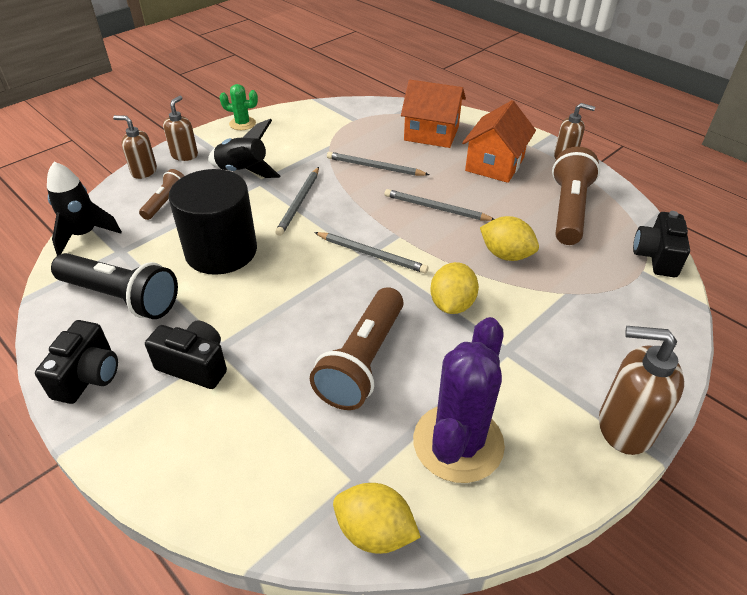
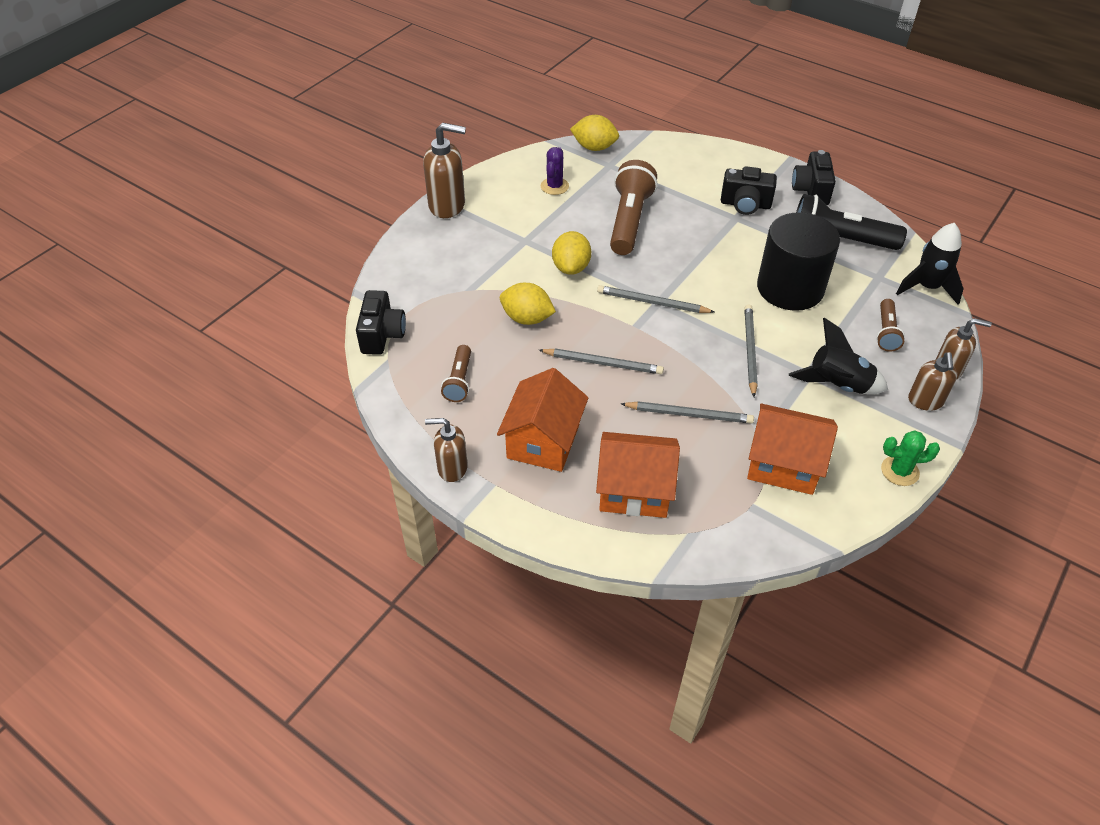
camera: 170 degrees right, 5 degrees up
purple cactus [413,317,505,483] -> purple cactus [541,147,569,195], size x0.50
brown flashlight [552,147,600,245] -> brown flashlight [441,345,471,402], size x0.54
none -> orange house [747,404,838,495]

